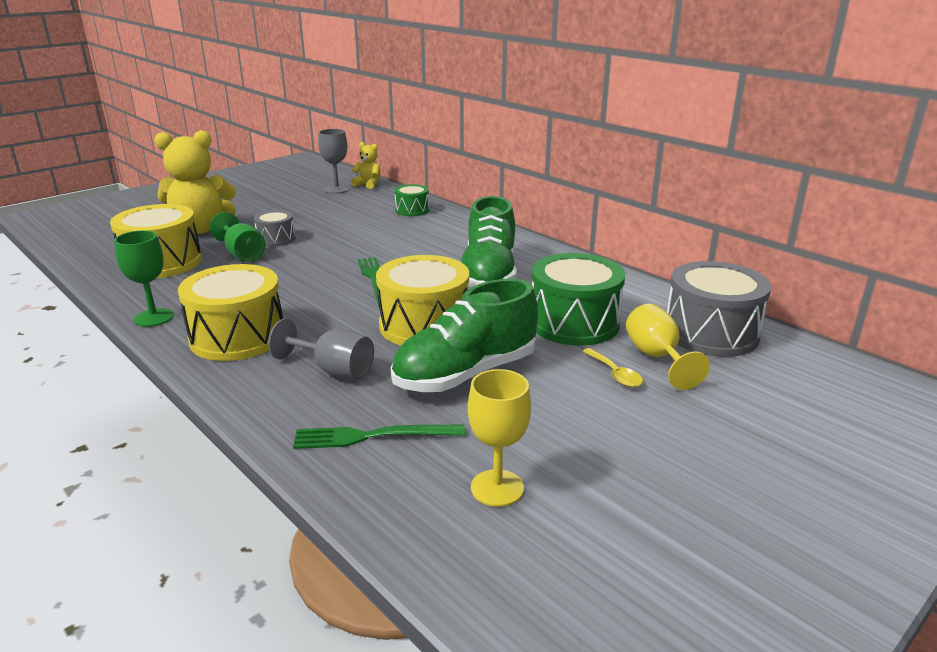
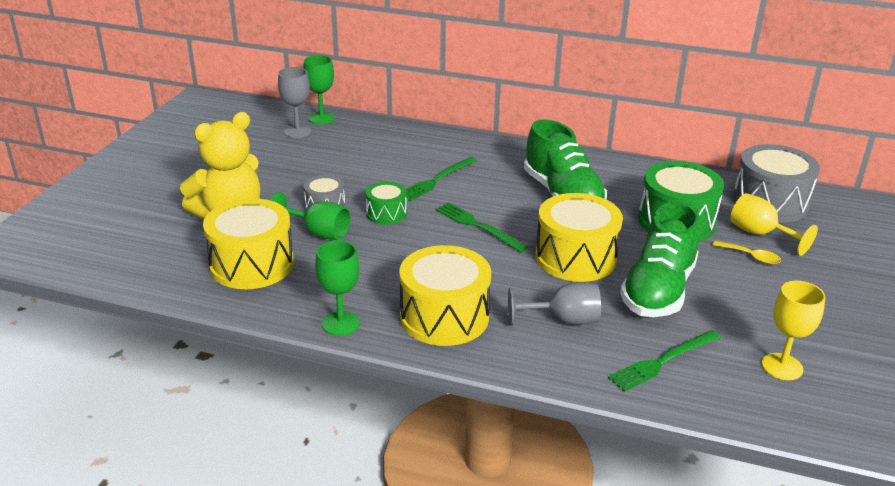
camera: 30 degrees left, 5 degrees up
yellow teddy bear [351,142,381,189] -> green goblet [303,55,335,124]
green drum [394,184,429,216] -> green drum moved to [366,182,407,225]
none -> green fork [406,157,477,201]

